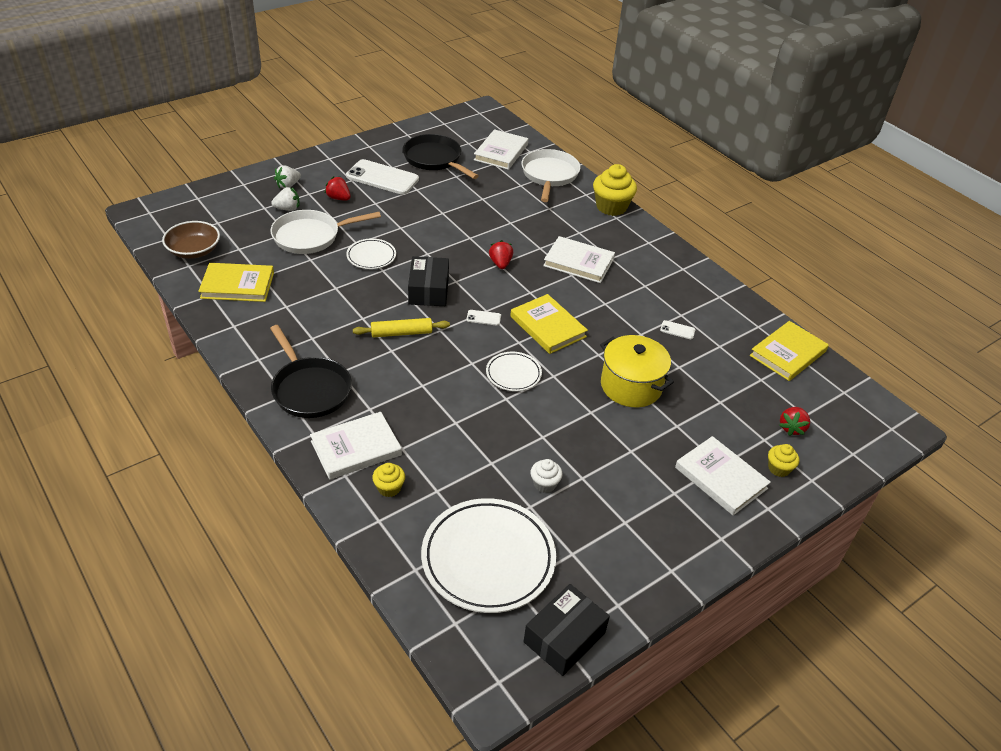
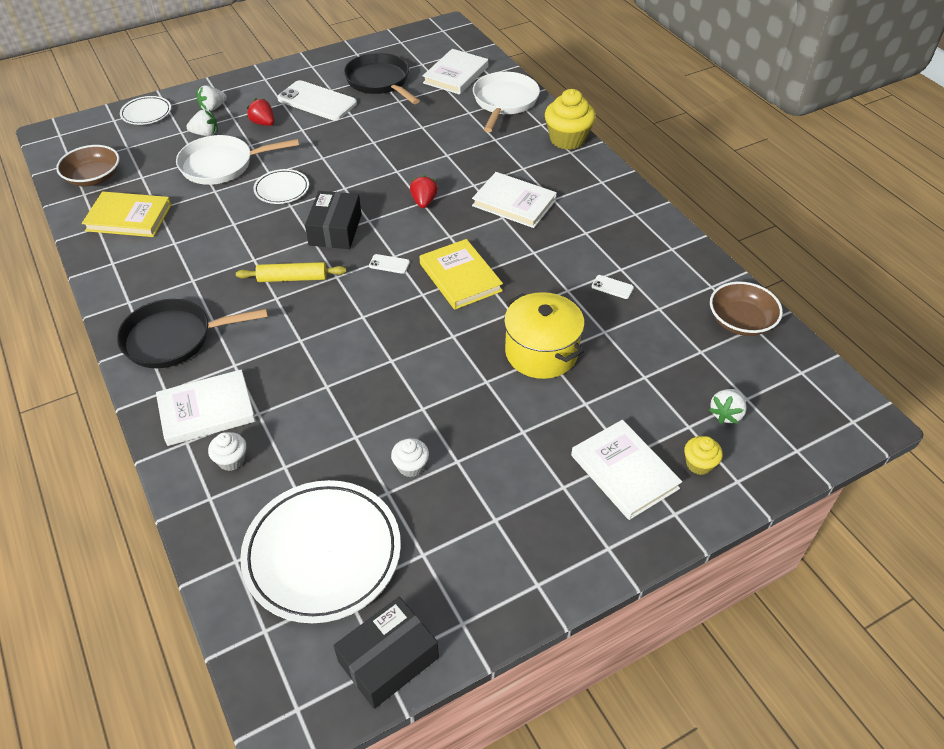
camera: 10 degrees right, 5 degrees up
black pan [270,325,352,418] -> black pan turned 105 degrees clockwise [117,299,268,368]
yellow cupcake [372,463,405,497] -> white cupcake [208,432,246,471]
white plate [486,352,542,391] -> white plate moved to [120,96,171,125]
yellow book [750,321,829,381] -> brown bowl [710,282,783,336]
red strawberry [779,407,810,436] -> white strawberry [709,389,747,424]

